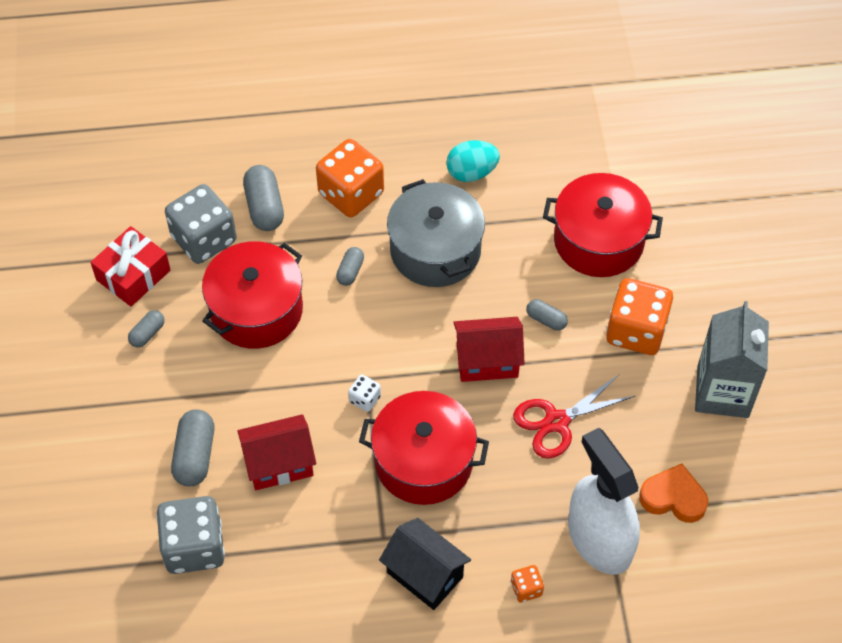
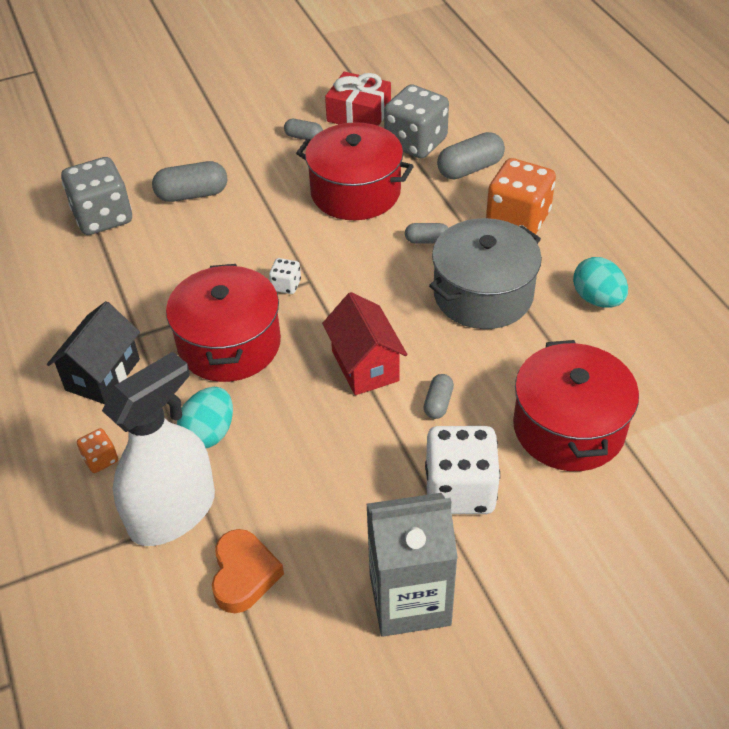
camera: 75 degrees right, 10 degrees down
red house [237,414,316,490] -> none
red scissors [513,374,635,459] -> none
orange dice [606,278,673,355] -> white dice [425,426,500,514]
none -> turquoise egg [177,387,233,448]

